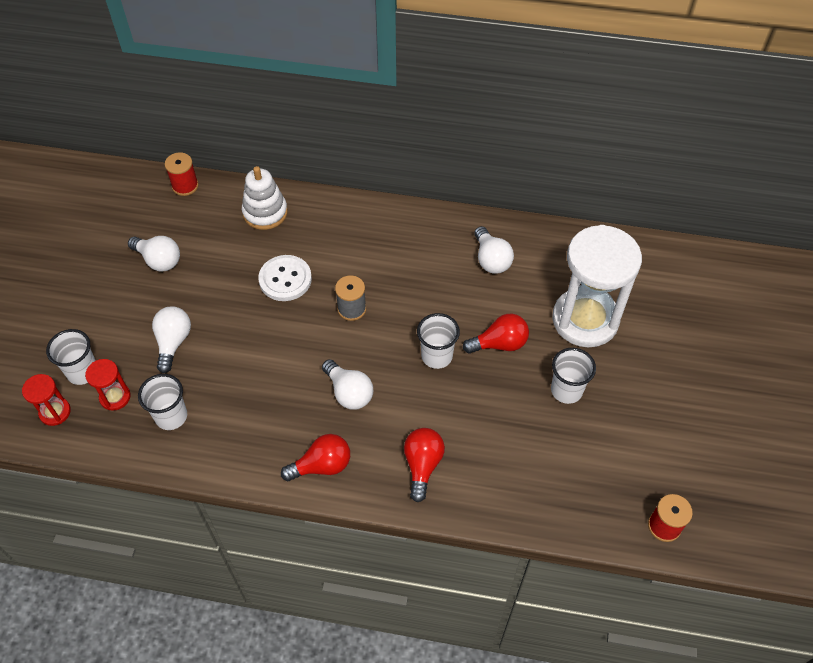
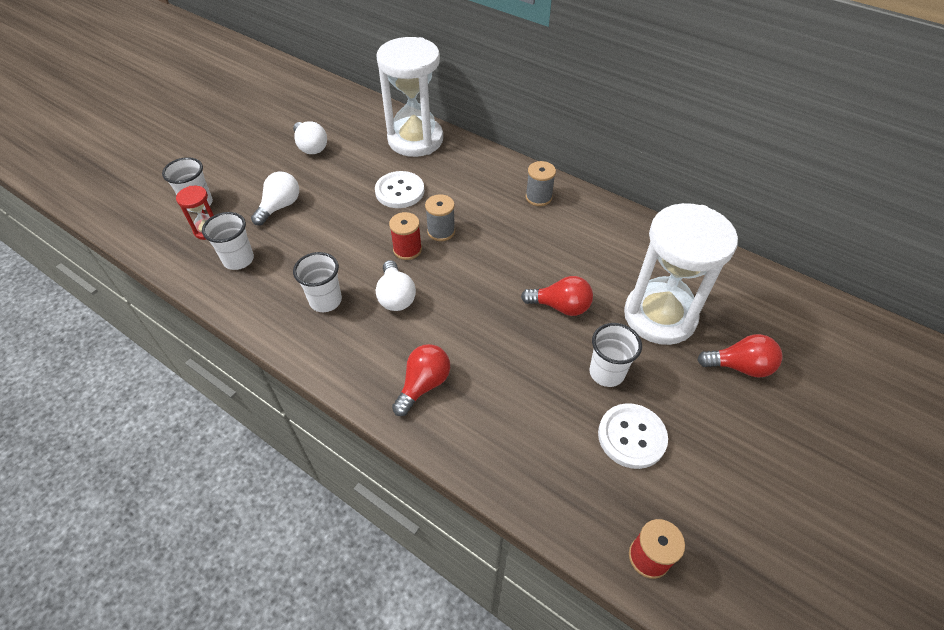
camera: 25 degrees right, 5 degrees down
red hourglass [22,374,71,426] -> none
red spool [165,152,199,196] -> red spool moved to [389,212,422,260]
white stacking toy [242,166,288,230] -> white hourglass [376,37,443,157]
red light bulb [281,434,350,481] -> red light bulb moved to [697,334,782,378]
white cup [417,313,460,369] -> white cup moved to [293,252,342,312]
white light bulb [474,226,514,274] -> none
none -> grey spool [526,161,556,206]
none -> white button [598,403,668,469]

